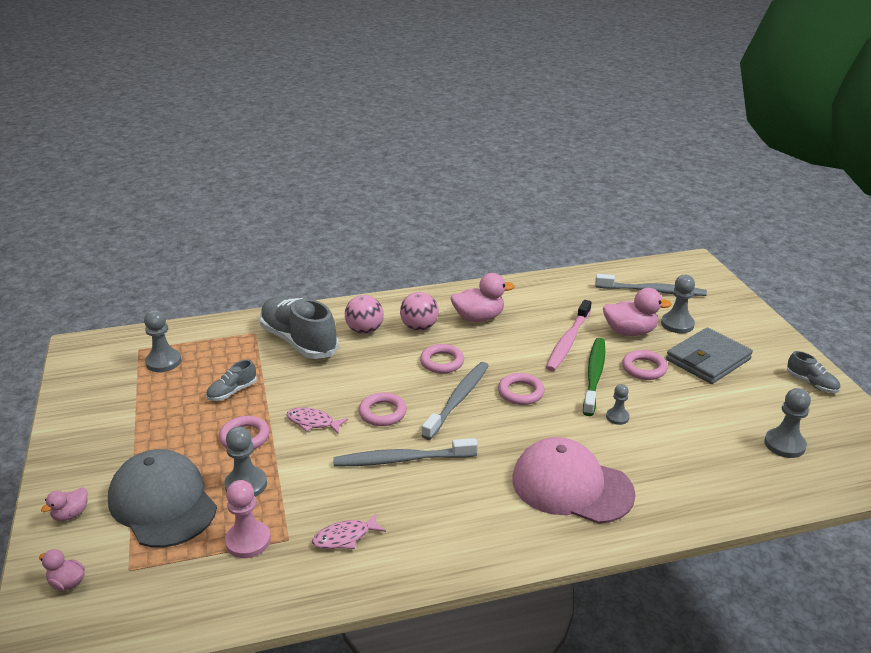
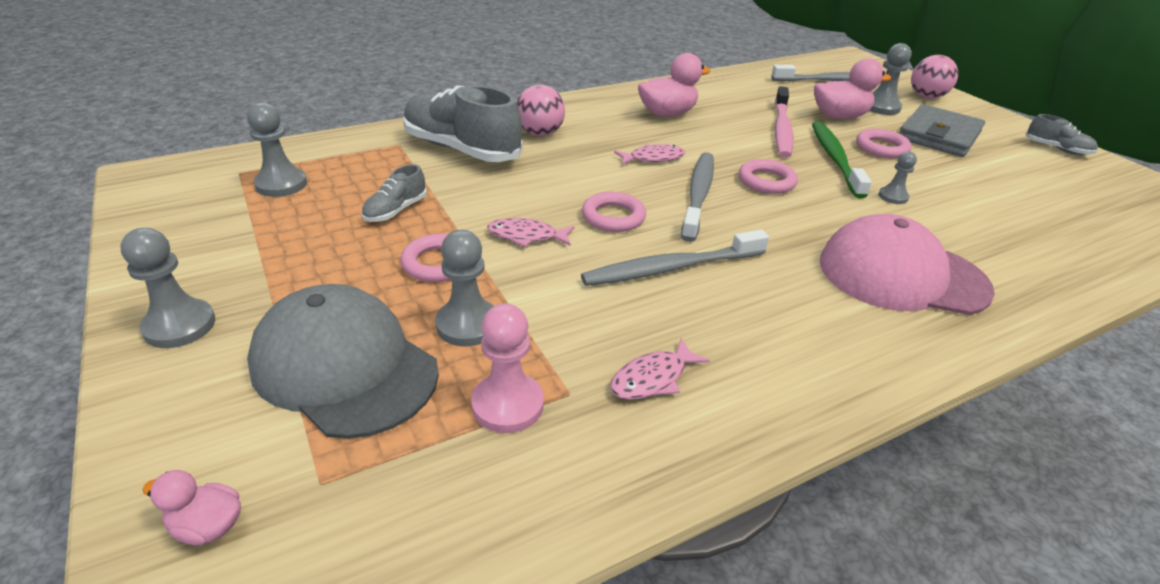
camera: 15 degrees left, 5 degrees up
pink duck [41,487,88,521] -> none
pink ball [400,292,439,331] -> pink ball moved to [911,55,958,99]
pink ring [420,344,464,373] -> pink fish [614,144,685,165]
grey pawn [764,388,811,458] -> grey pawn moved to [120,228,215,348]

